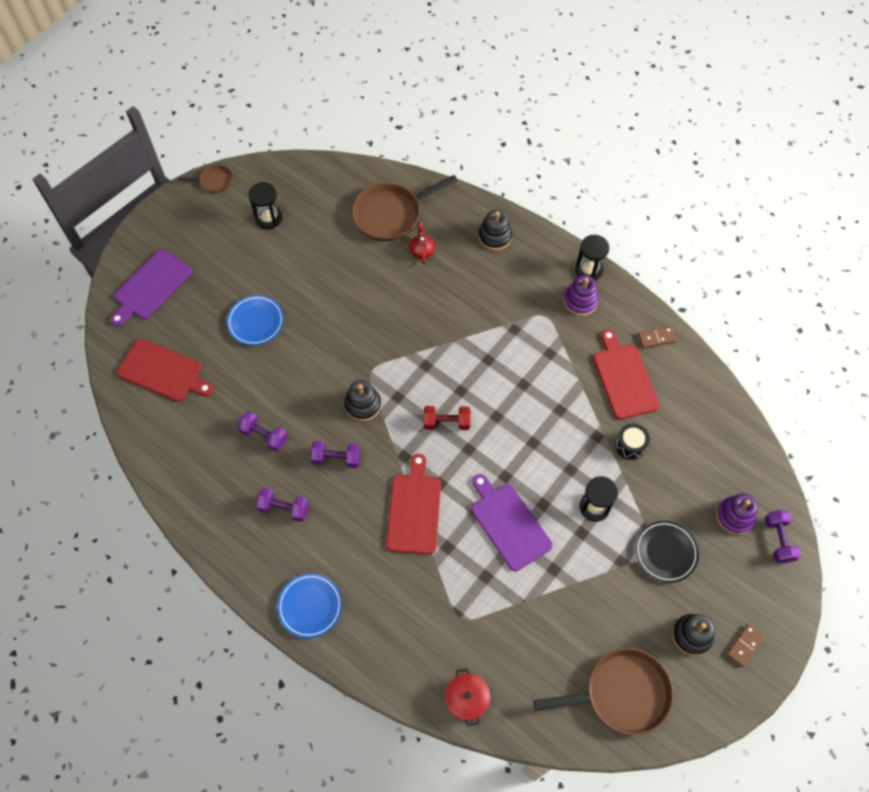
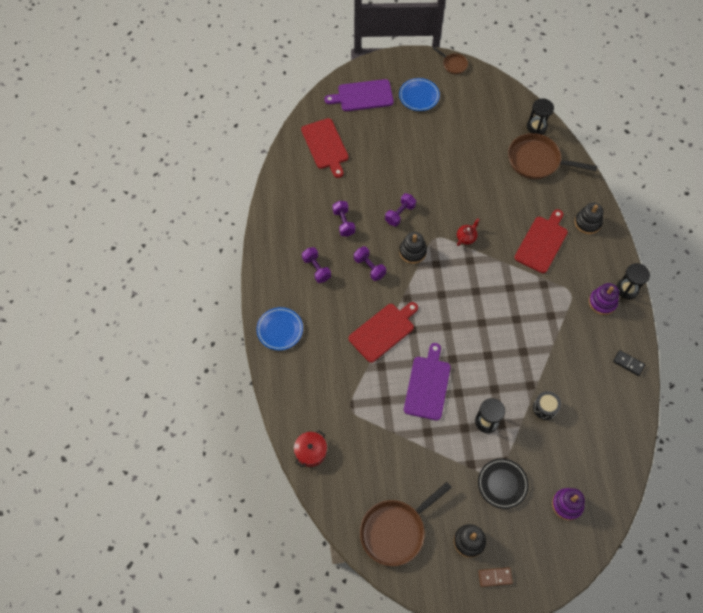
camera: 45 degrees right, 0 degrees up
blue plate [227,295,284,346] -> blue plate moved to [399,78,440,111]
black hourglass [248,182,282,229] -> black hourglass moved to [527,98,554,135]
red teapot [409,222,435,264] -> red teapot moved to [457,218,480,246]
red dumbbell [424,406,471,430] -> none
brown pan [534,648,673,735] -> brown pan turned 105 degrees clockwise [360,482,452,566]
red cutting board [593,329,660,420] -> red cutting board moved to [514,209,568,273]
brown domino [638,326,676,349] -> black domino [613,350,646,376]
purple dumbbell [765,510,801,563] -> purple dumbbell moved to [385,193,416,227]

